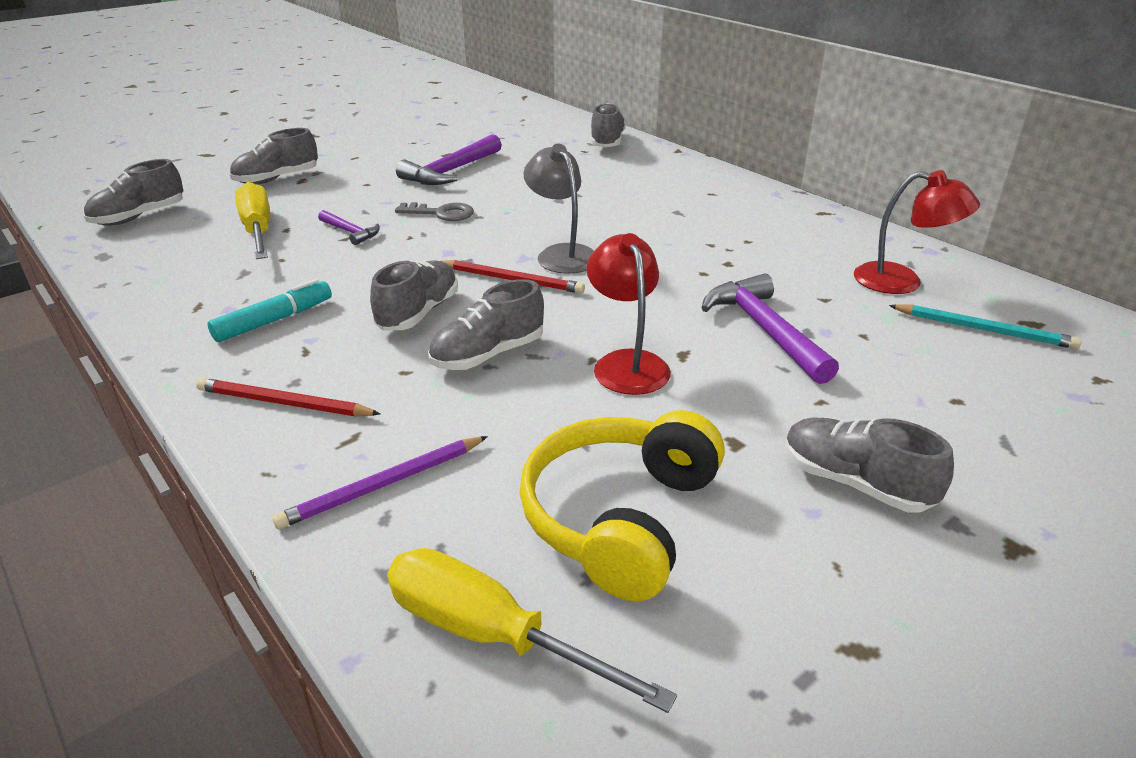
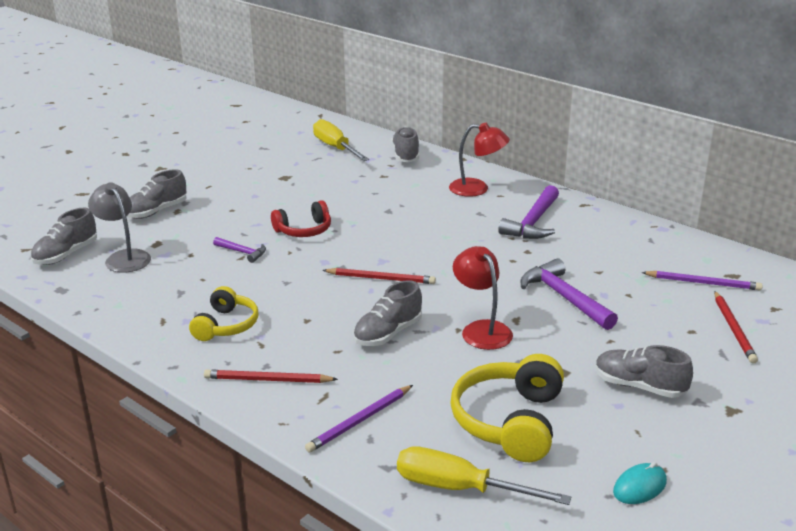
camera: 10 degrees left, 5 degrees down
turquoise marker [208,279,332,342] -> yellow headphones [189,286,258,341]
yellow screwdriver [235,182,270,259] -> yellow screwdriver moved to [313,119,369,161]
grey shoe [370,260,458,331] -> none
grey key [395,202,474,221] -> red headphones [271,200,331,237]
purple hammer [396,134,502,185] -> purple hammer moved to [498,185,559,239]
grey lamp [523,144,594,274] -> grey lamp moved to [88,182,151,273]
red lamp [854,170,980,294] -> red lamp moved to [449,123,510,197]
turquoise pencil [889,304,1082,349] -> purple pencil [641,271,763,290]
none -> turquoise mouse [613,462,667,504]
none -> red pencil [714,291,758,364]

